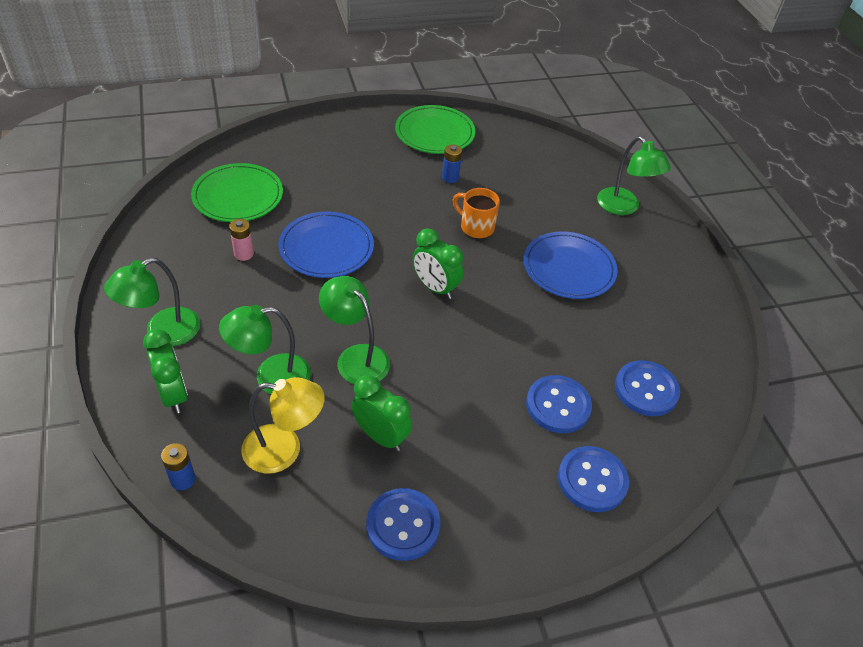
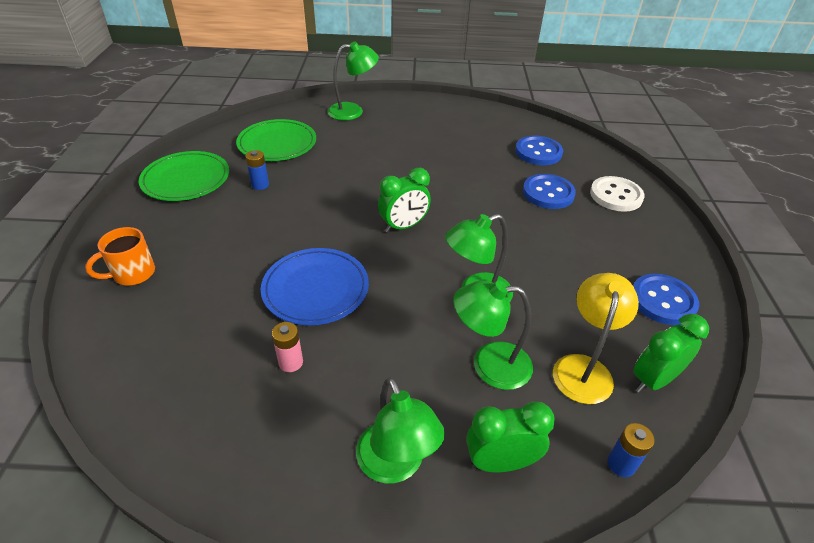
camera: 70 degrees left, 5 degrees down
green plate [191,163,283,222] -> green plate moved to [236,119,316,161]
green lamp [219,305,311,394] -> green lamp turned 90 degrees clockwise [453,280,533,390]
green clock [351,375,412,451] -> green clock moved to [634,314,709,393]
orange mug [453,188,500,238] -> orange mug moved to [85,227,155,285]
blue plate [524,231,618,299] -> none
blue button [558,446,629,512] -> white button [590,176,645,212]

